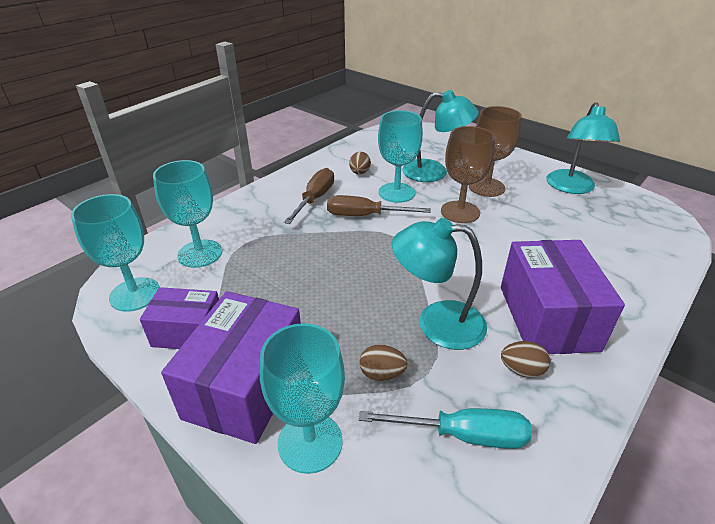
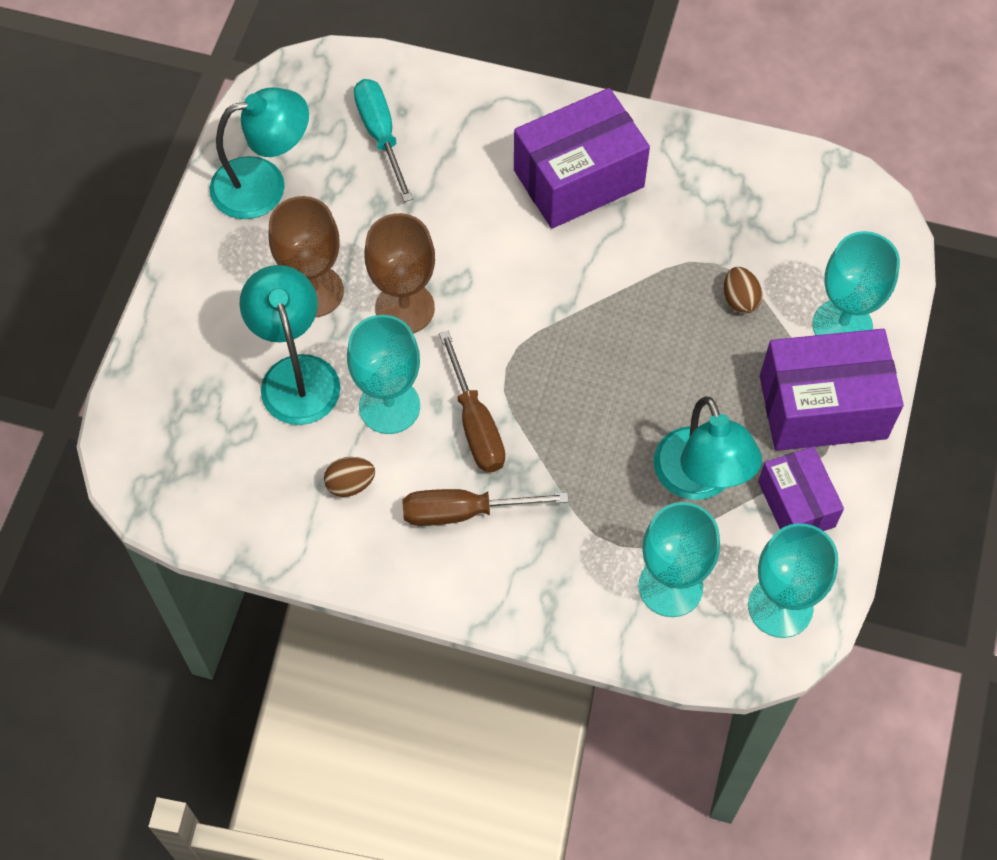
camera: 115 degrees left, 25 degrees up
turquoise screwdriver [358,408,532,449] -> turquoise screwdriver moved to [354,79,413,202]
turquoise lamp [392,218,487,350] -> turquoise lamp moved to [654,396,762,500]
brown egg [501,341,550,378] -> none

